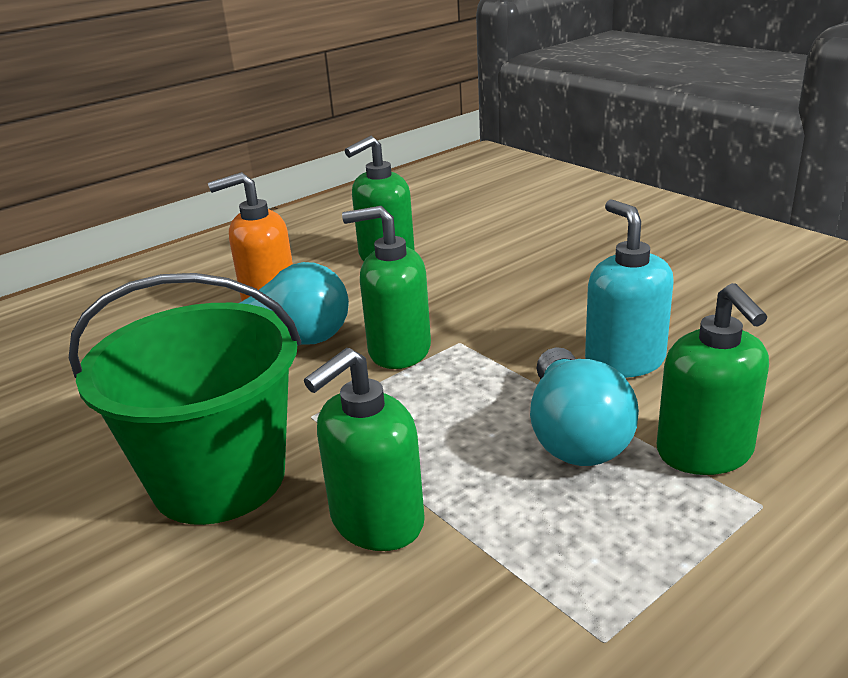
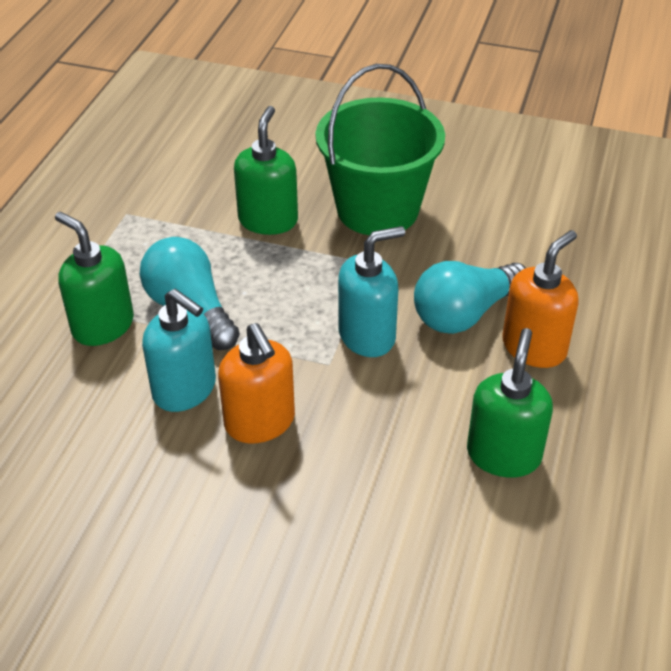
camera: 145 degrees right, 15 degrees up
green soap dispenser [342,206,431,369] -> turquoise soap dispenser [338,226,405,357]
none -> orange soap dispenser [218,323,295,443]

